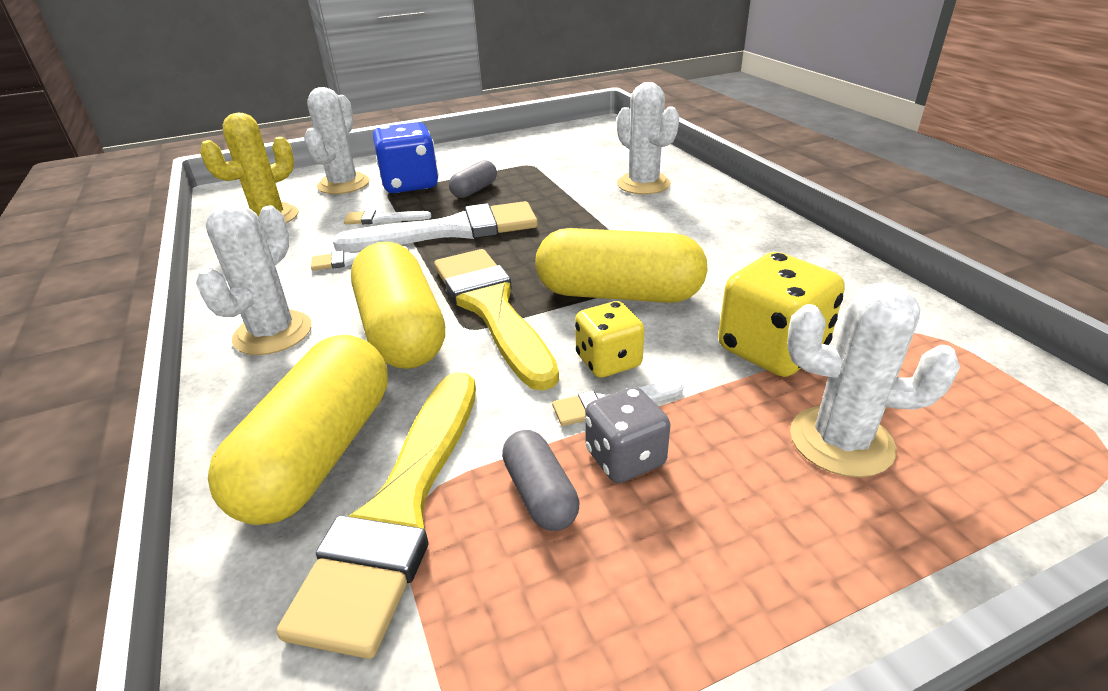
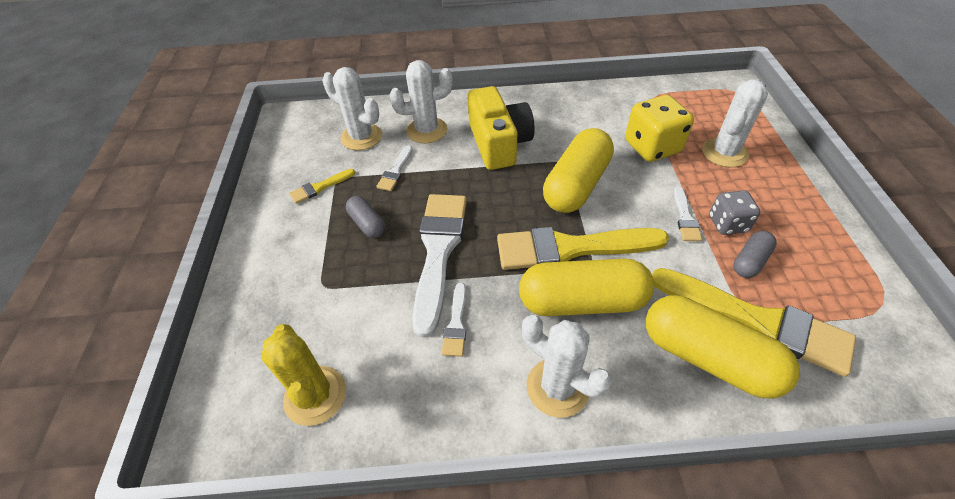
camera: 70 degrees left, 15 degrees up
white cactus [304,87,369,194] -> white cactus moved to [322,67,382,150]
white brush [344,210,431,224] -> white brush moved to [376,145,413,191]
blue dice [373,122,439,193] -> none
grey capsule [502,430,579,531] -> grey capsule turned 45 degrees counterclockwise [733,231,777,278]
yellow dice [575,301,645,378] -> none
none -> yellow brush [289,169,355,204]
none -> yellow camera [468,86,535,170]

